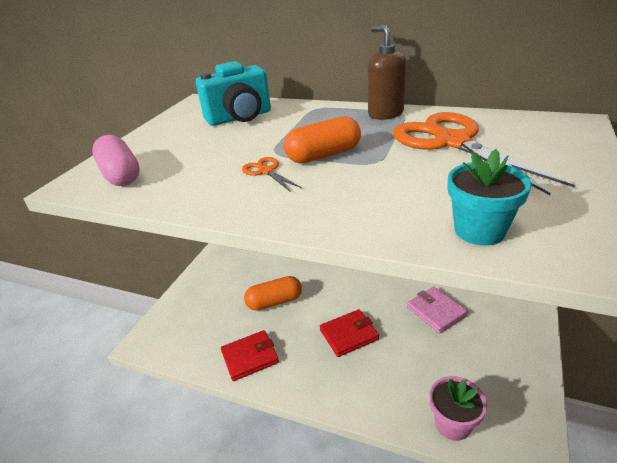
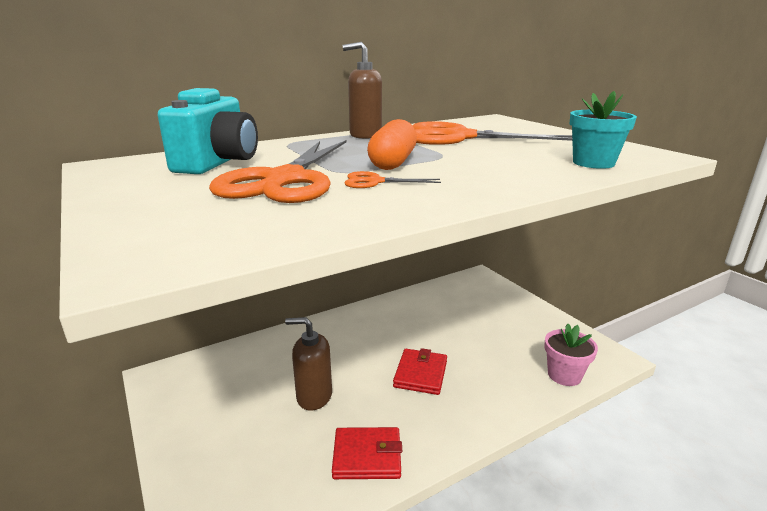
camera: 55 degrees left, 10 degrees down
pink capsule [92,135,140,186] -> none
red wallet [221,330,279,381] -> red wallet turned 75 degrees clockwise [332,427,402,479]
orange capsule [244,276,302,310] -> brown soap dispenser [285,317,332,410]
pink wallet [407,287,468,334] -> none
none -> orange scissors [209,140,347,203]

